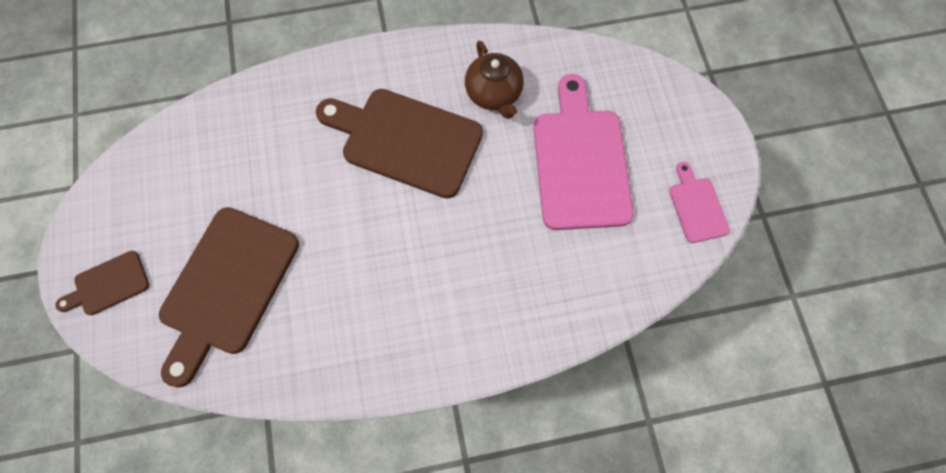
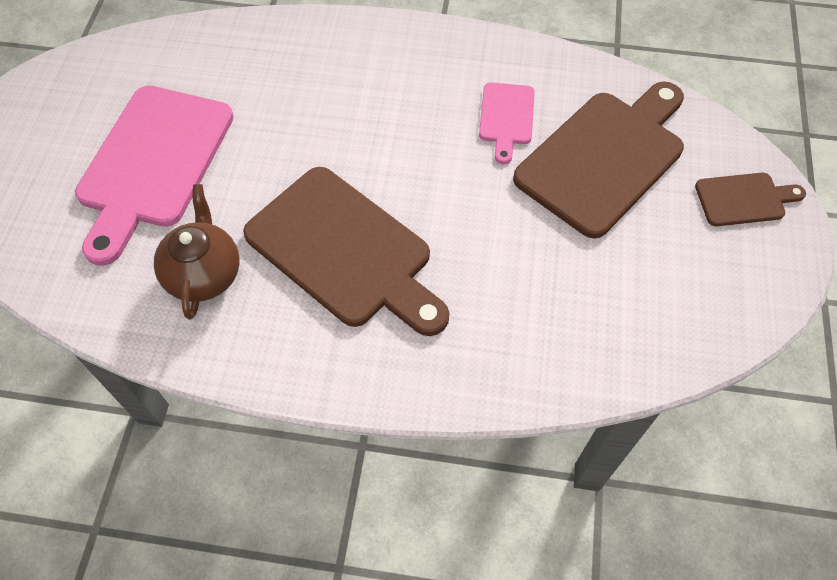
camera: 160 degrees left, 10 degrees down
pink cutting board [669,162,730,243] -> pink cutting board moved to [479,82,535,164]

